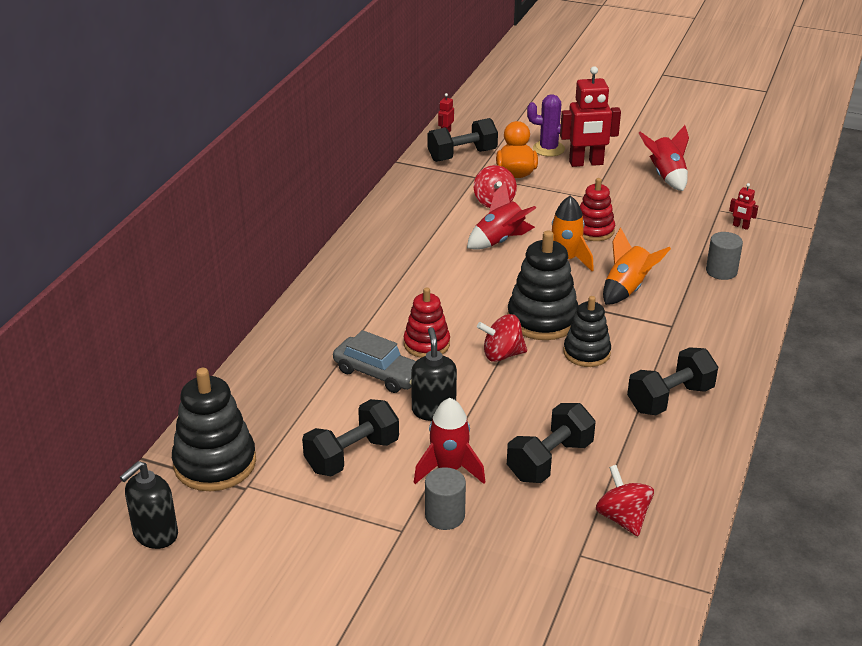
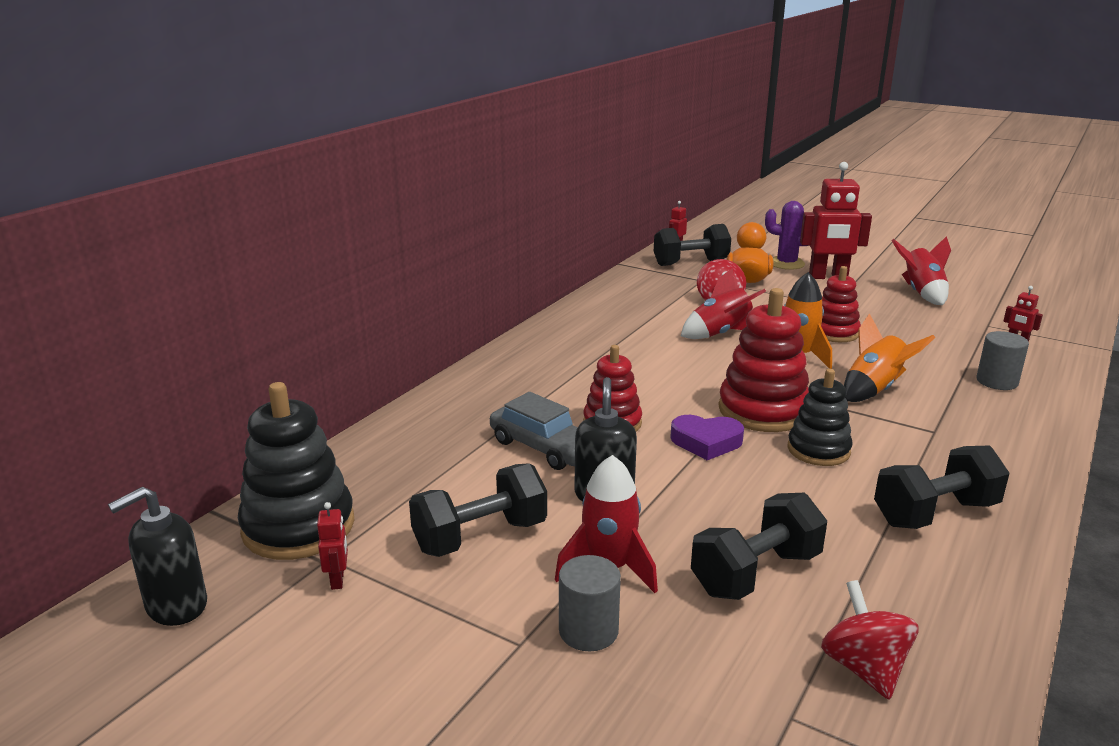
camera: 10 degrees right, 10 degrees down
red spinning top [477,314,527,362] -> purple heart [670,415,744,460]
black stacking toy [508,231,579,340] -> red stacking toy [718,288,809,432]
none -> red robot [317,502,348,590]

